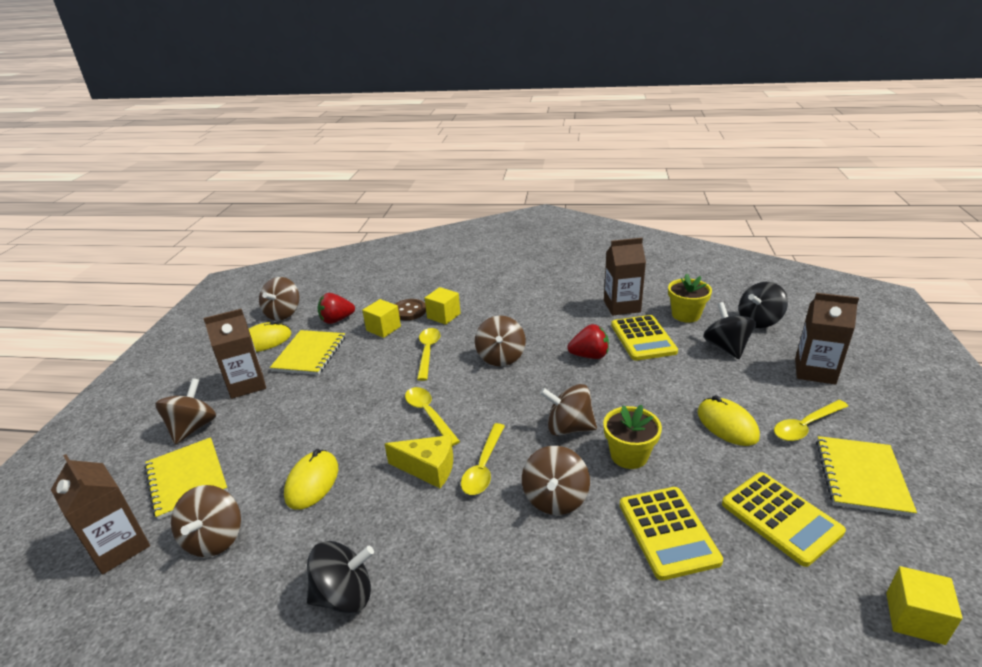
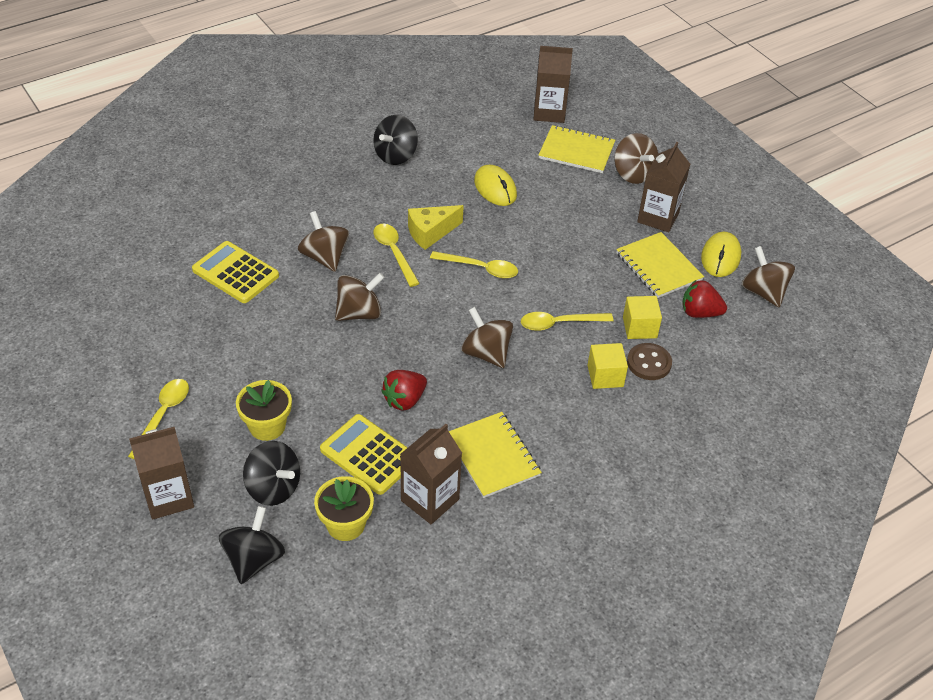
camera: 135 degrees right, 15 degrees up
brown spinning top [171,485,241,557] -> none
red strawberry [318,293,355,324] -> red strawberry turned 105 degrees counterclockwise [682,280,727,318]
yellow spoon [417,328,440,381] -> yellow spoon turned 120 degrees clockwise [521,312,614,331]
yellow flower pot [603,405,662,469] -> yellow flower pot moved to [236,380,292,441]
yellow mouse [697,395,760,446] -> none
yellow calculator [722,472,846,567] -> none
yellow notebook [816,436,917,517] -> yellow notebook moved to [449,412,542,498]
yellow cube [886,566,962,645] -> none

